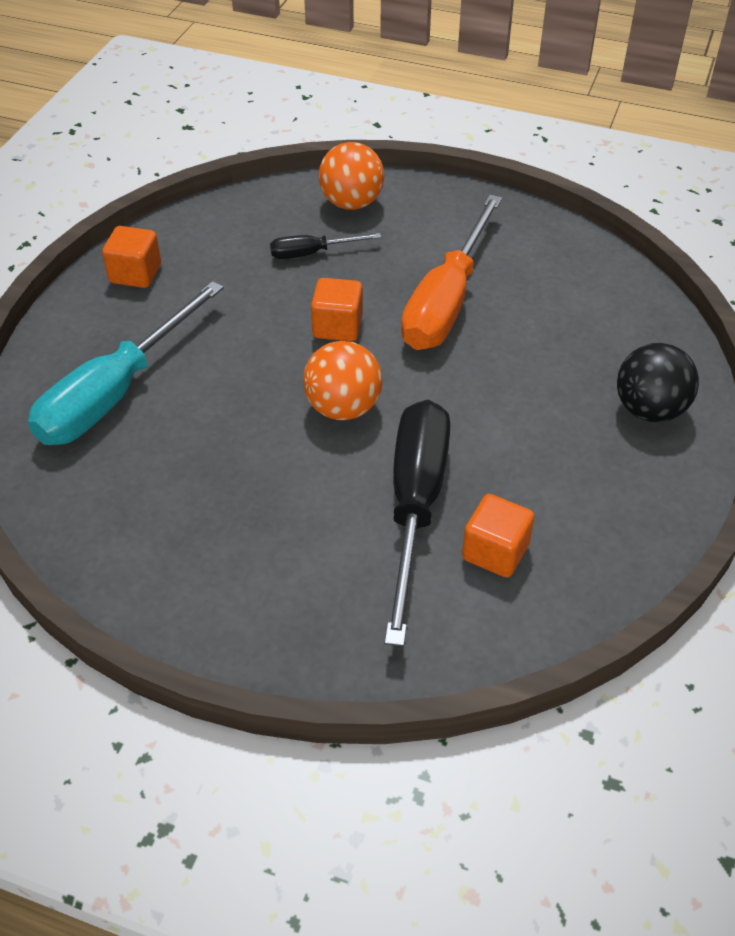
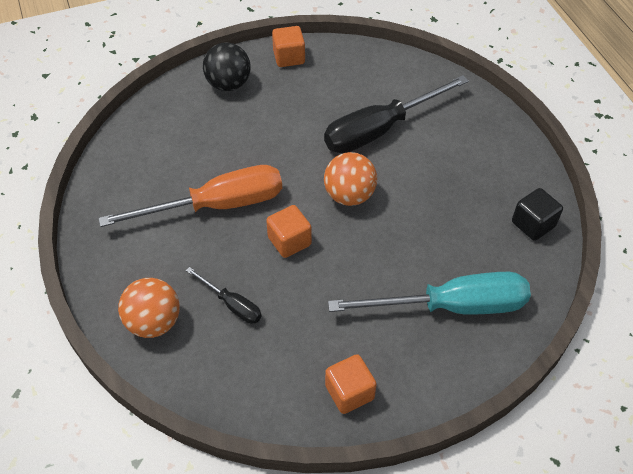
camera: 130 degrees left, 5 degrees up
orange cube [462,494,535,577] -> orange cube moved to [272,26,305,67]
none -> black cube [512,188,563,241]

